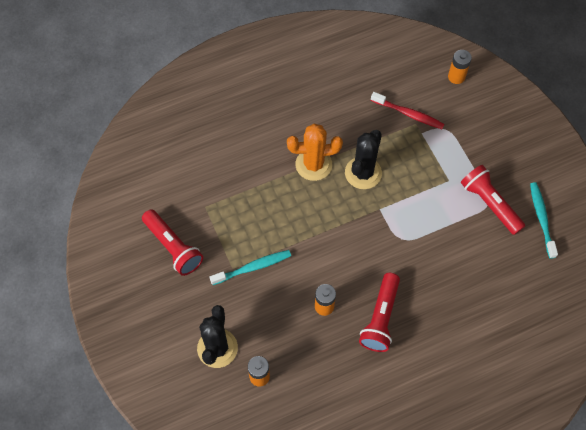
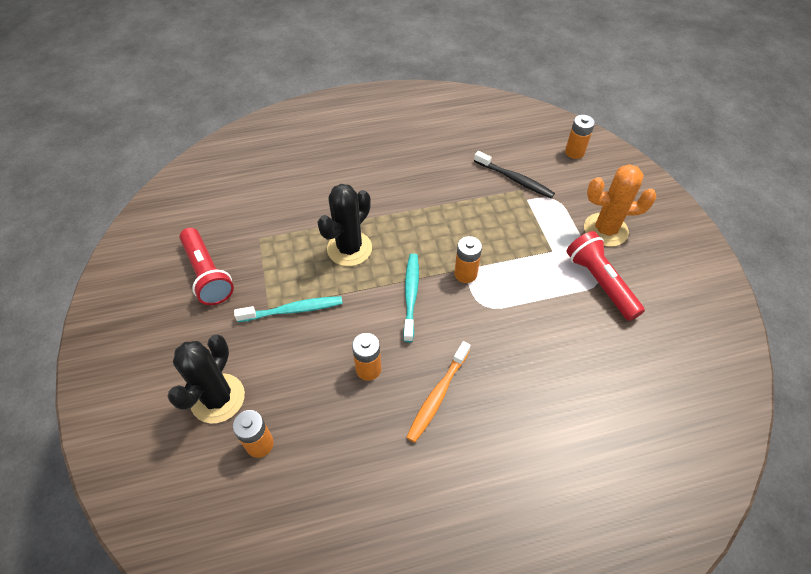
camera: 10 degrees right, 10 degrees down
orange cactus [287,124,343,181] -> orange cactus moved to [584,164,657,247]
black cactus [345,130,382,189] -> black cactus moved to [317,184,372,266]
red flashlight [359,273,400,352] -> orange toothbrush [406,341,470,443]
red toothbrush [371,92,444,129] -> black toothbrush [474,151,555,198]
turquoise toothbrush [530,182,558,259] -> turquoise toothbrush moved to [403,253,419,342]
none -> orange battery [454,236,482,283]

